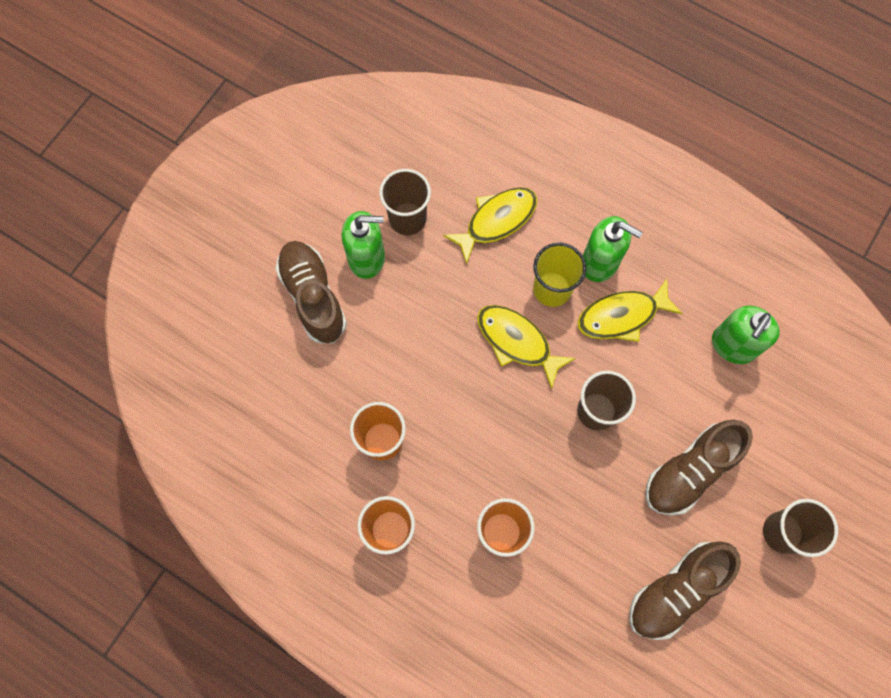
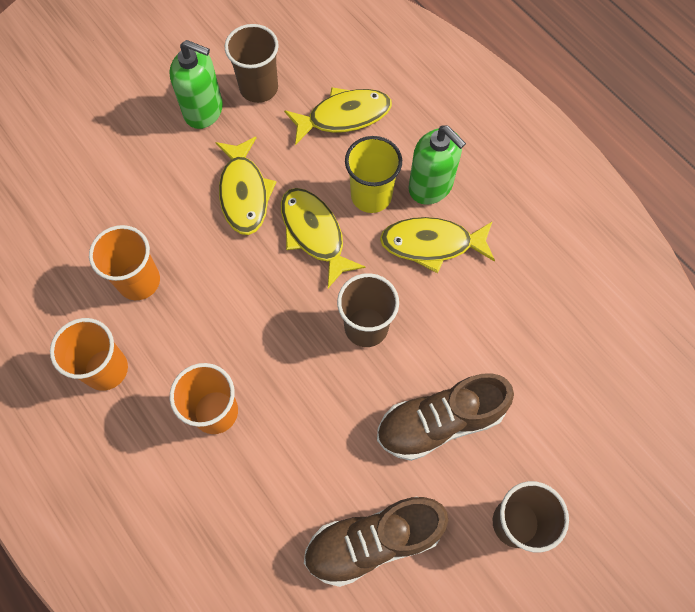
camera: 20 degrees right, 5 degrees down
brown shoe [275,241,347,343] -> none
green soap dispenser [712,306,780,364] -> none
none -> yellow fish [215,137,276,235]

